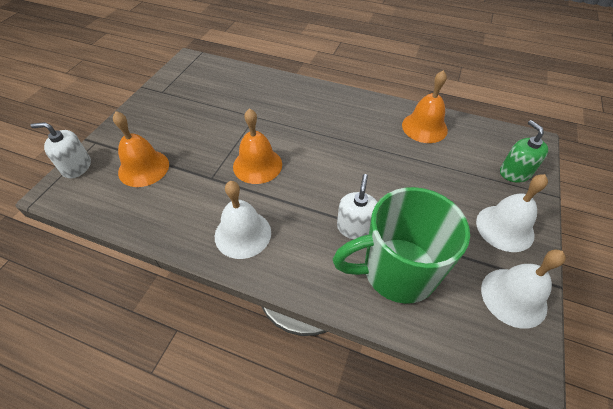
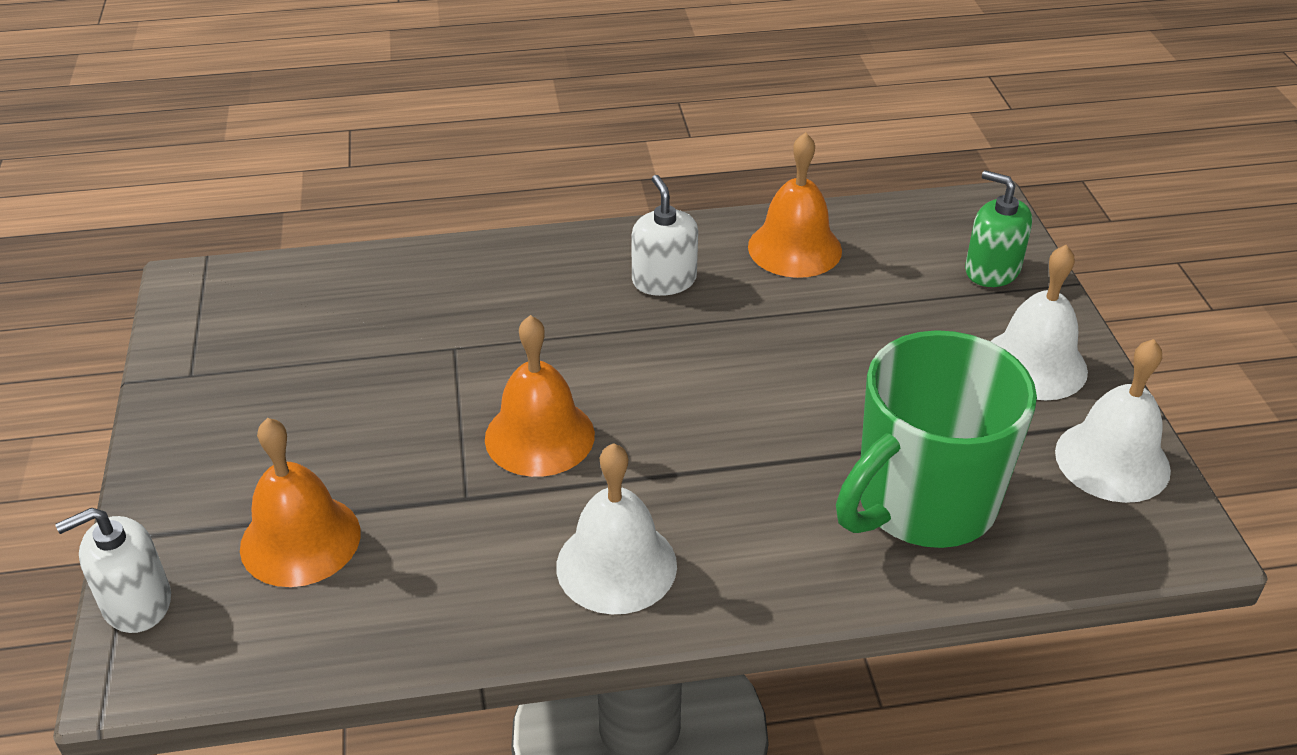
camera: 30 degrees left, 10 degrees down
white soap dispenser [337,174,378,240] -> white soap dispenser moved to [631,175,698,296]

